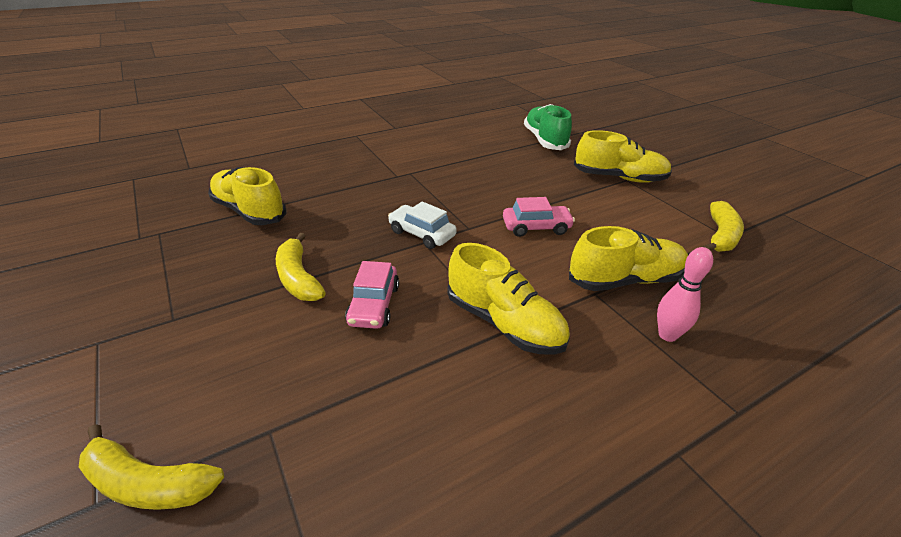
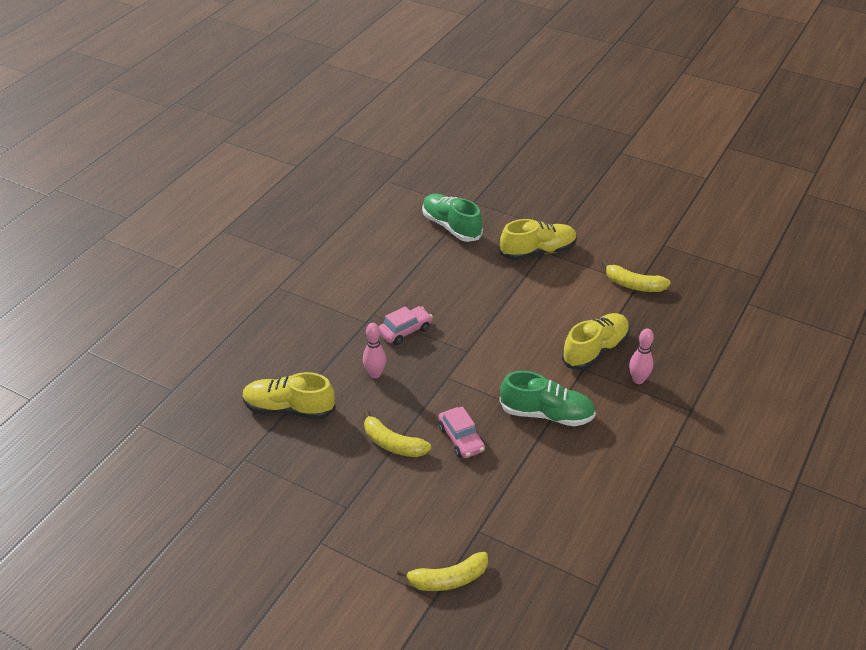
camera: 30 degrees left, 5 degrees up
white car [388,202,457,249] -> none
yellow shoe [447,243,570,355] -> green shoe [499,371,596,426]
pink car [503,197,575,237] -> pink car moved to [379,306,433,345]
yellow banana [703,201,744,252] -> yellow banana turned 120 degrees clockwise [601,260,671,292]
none -> pink bowling pin [363,323,386,378]

